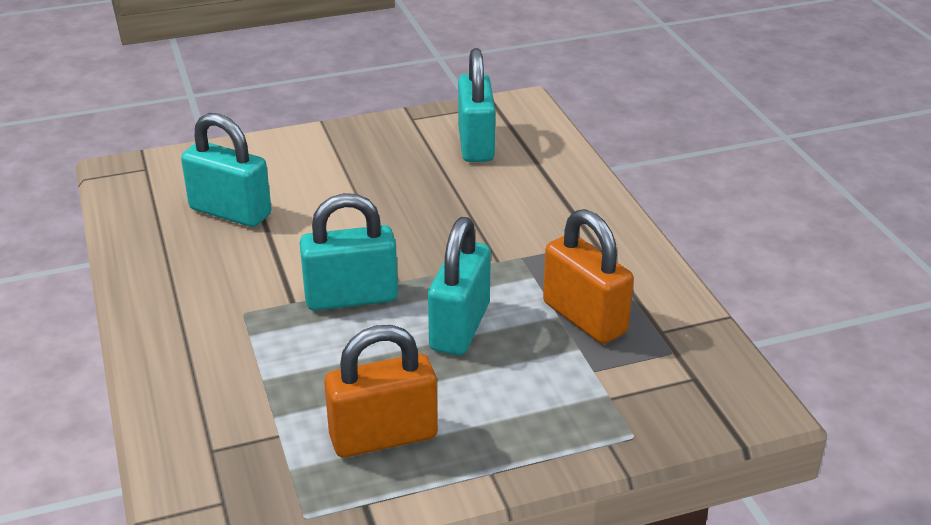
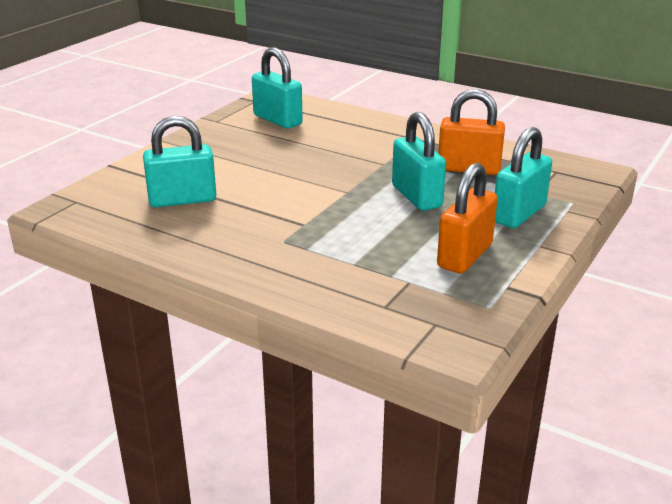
camera: 40 degrees left, 5 degrees down
turquoise padlock [300,193,398,311] -> turquoise padlock moved to [495,127,552,228]

